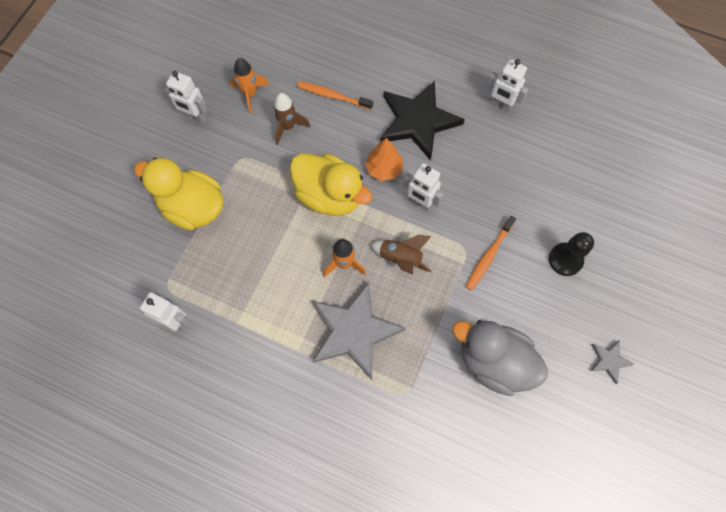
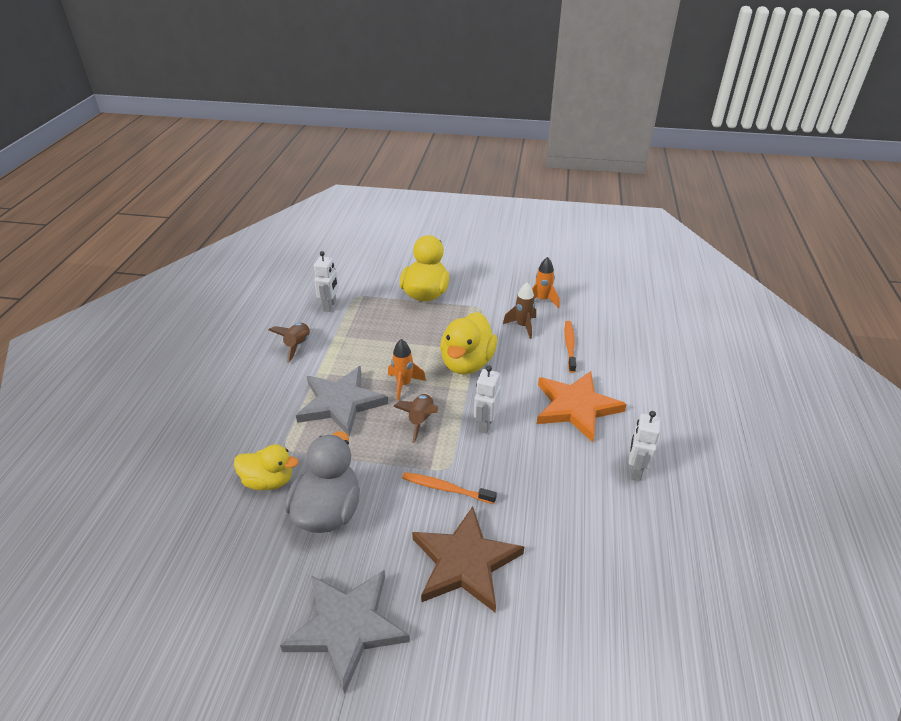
camera: 75 degrees right, 30 degrees down
white robot [165,71,207,123] -> none
orange tree [365,138,403,181] -> none
black star [380,81,465,161] -> orange star [537,371,627,442]
black pawn [549,232,594,276] -> brown star [412,506,524,613]
grey star [590,341,635,384] -> grey star [280,570,410,694], size x2.26
none -> yellow duck [234,444,298,490]
none -> brown rocket [269,323,310,363]

